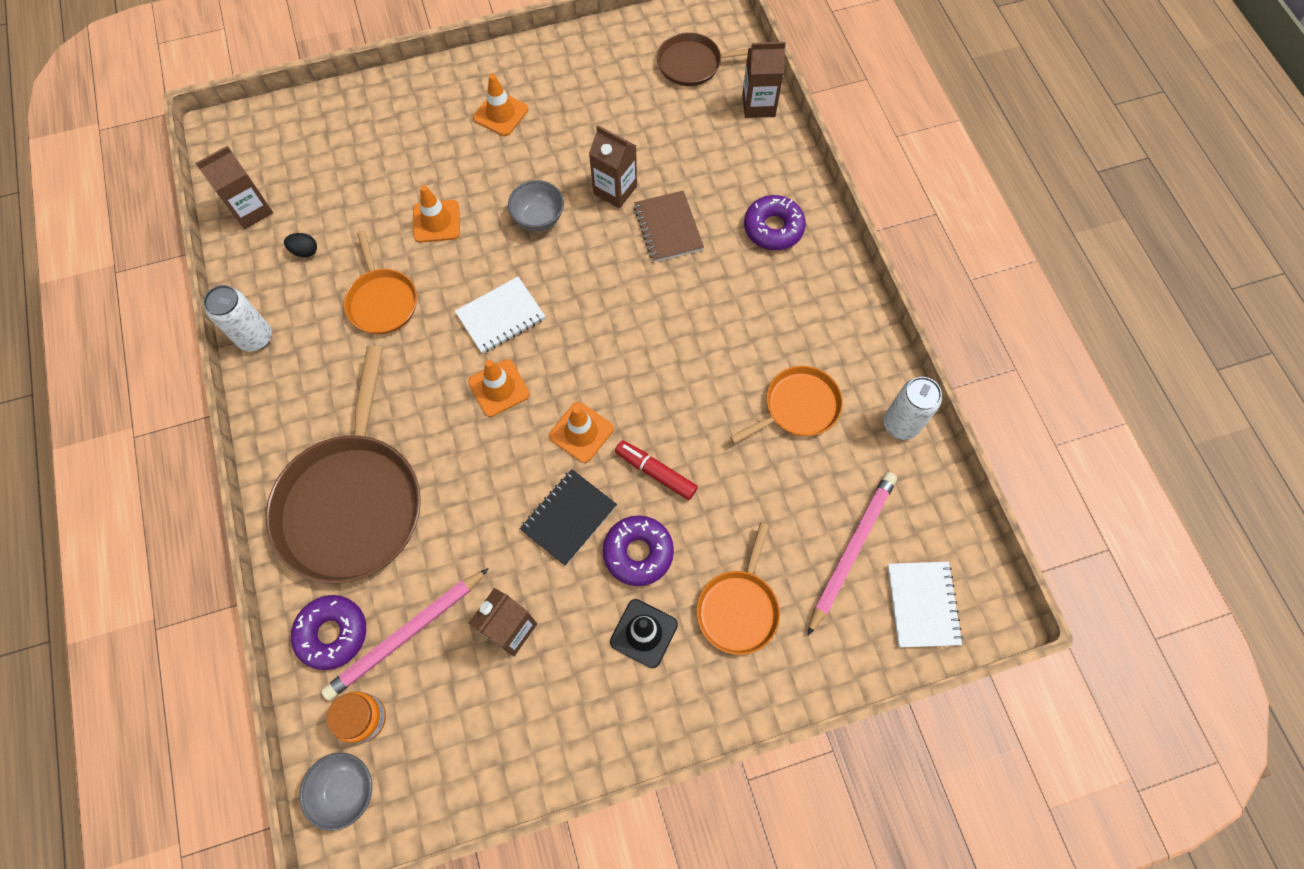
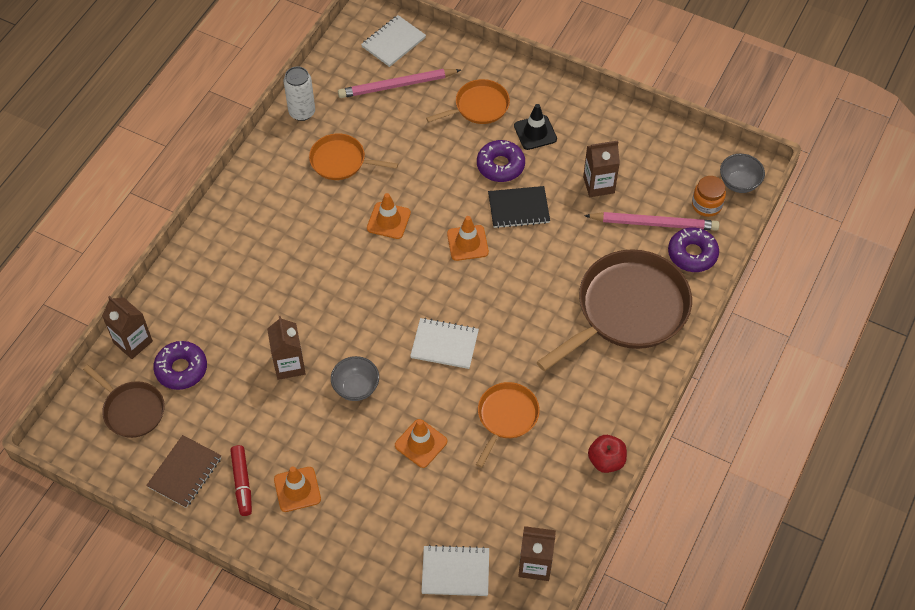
camera: 135 degrees left, 10 degrees down
white can [203,285,272,352] -> red apple [588,435,627,473]
black egg [284,233,317,257] -> none
orange traffic cone [468,359,530,417] -> orange traffic cone moved to [367,193,411,239]
red marker [615,440,698,500] -> red marker moved to [230,445,252,516]
brown notebook [634,190,704,262] -> brown notebook moved to [146,435,221,508]
purple donut [744,195,806,250] -> purple donut moved to [153,341,207,390]
none -> white notebook [421,545,489,596]

